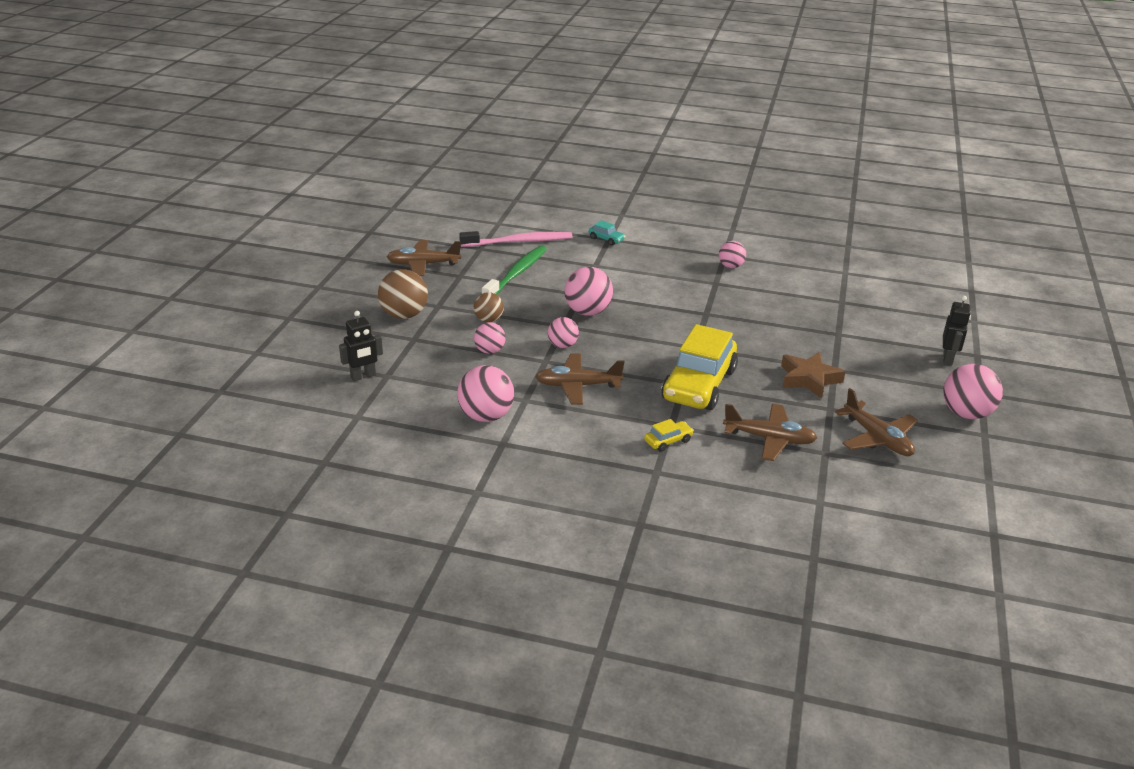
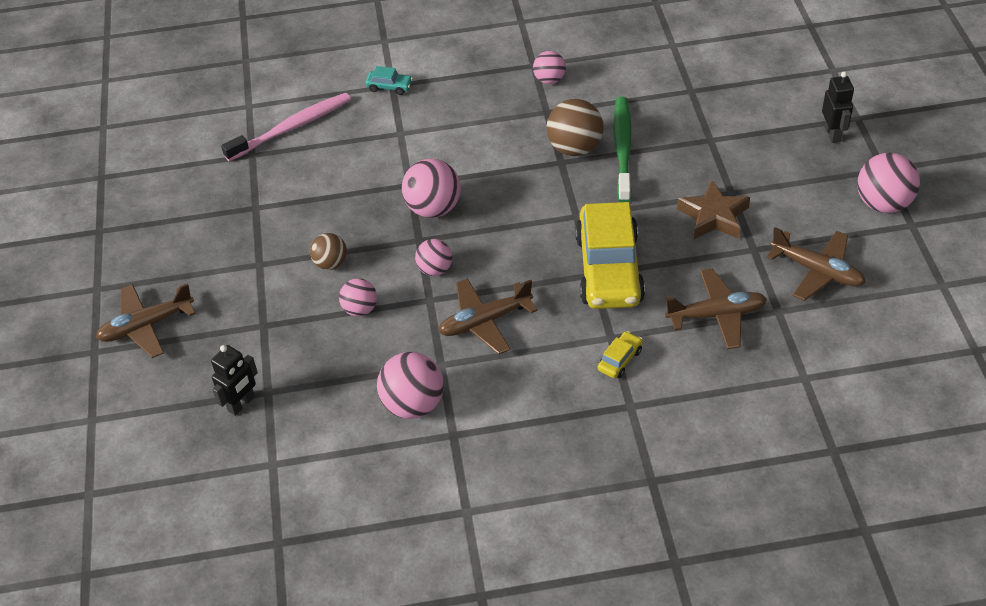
camera: 20 degrees left, 15 degrees up
brown ball [378,269,428,319] -> brown ball moved to [547,99,604,156]
brown plane [387,240,461,276] -> brown plane moved to [96,283,196,358]
green toothbrush [482,245,547,295] -> green toothbrush moved to [613,97,632,202]

